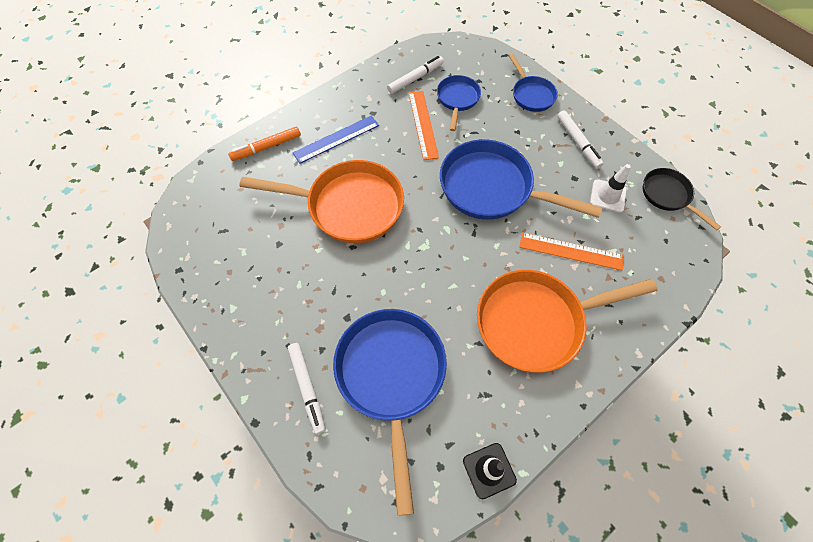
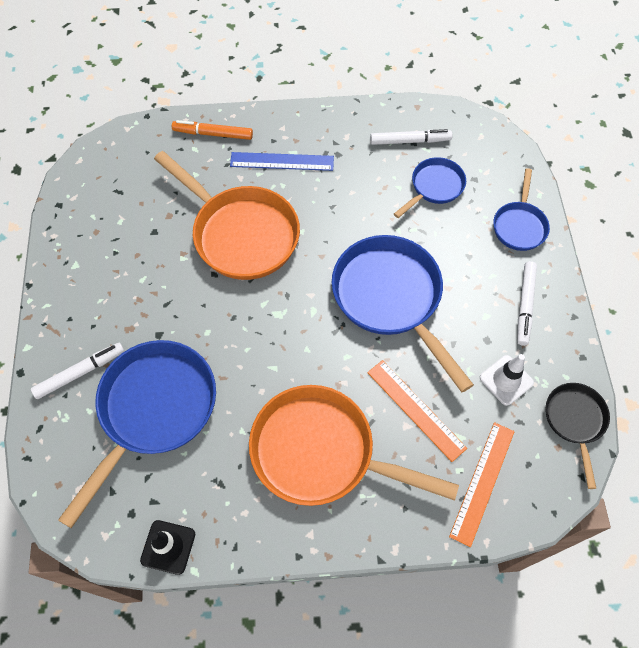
camera: 35 degrees right, 0 degrees up
white marker [288,343,326,434] -> white marker turned 135 degrees counterclockwise [31,343,124,399]
orange ruler [409,91,439,160] -> orange ruler moved to [449,422,515,547]

